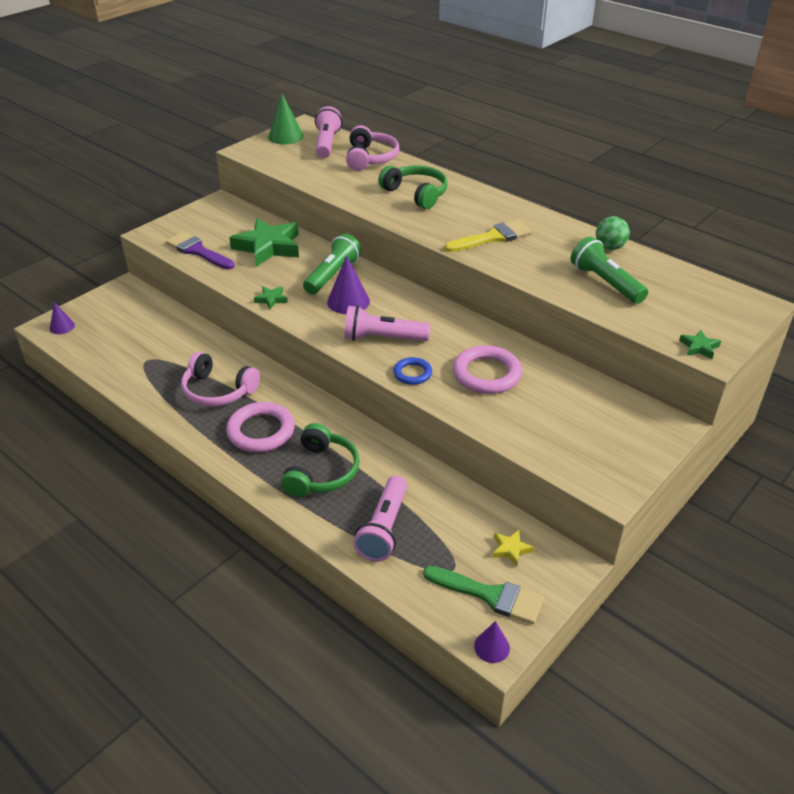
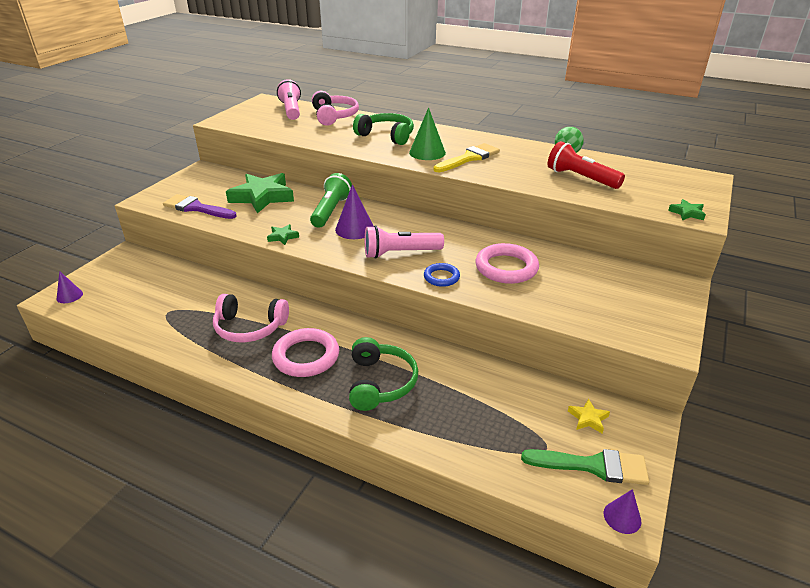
camera: 15 degrees left, 5 degrees down
green cone [268,93,304,144] -> green cone moved to [409,107,446,160]
pink flashlight [353,476,407,561] -> none
green flashlight [570,237,648,304] -> red flashlight [548,141,625,189]

